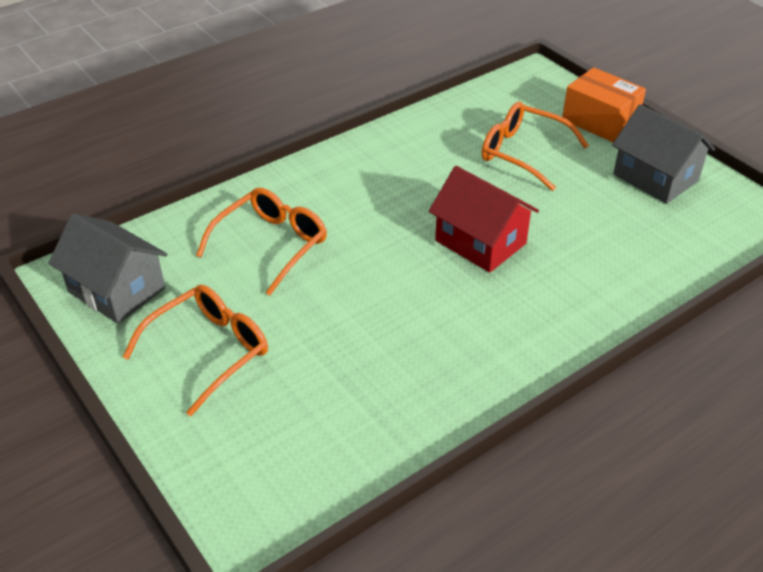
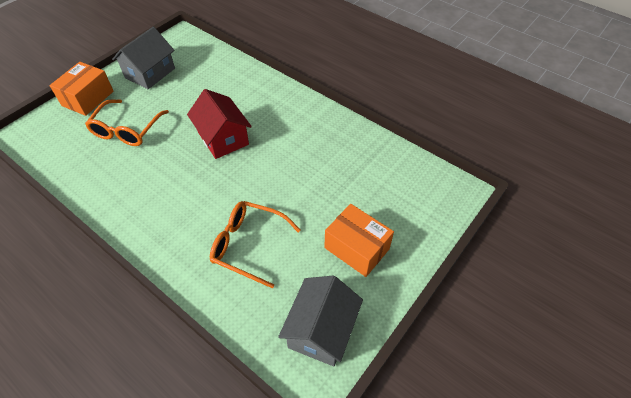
camera: 105 degrees left, 10 degrees up
orange glasses [123,285,268,416] -> orange box [324,204,394,277]
red house [429,166,539,273] -> red house turned 60 degrees counterclockwise [187,89,252,159]

